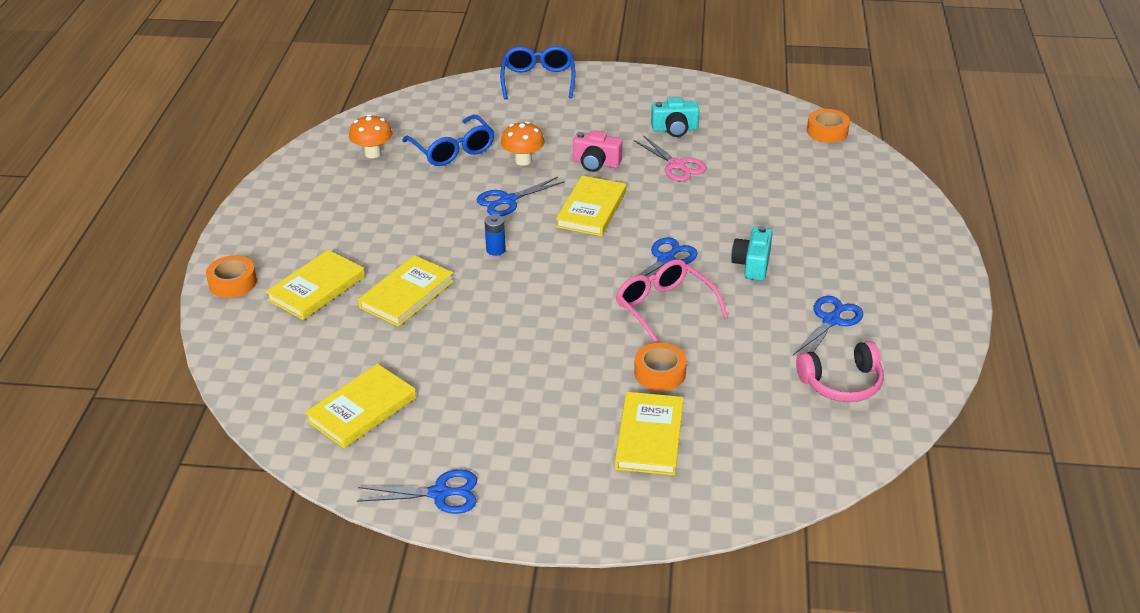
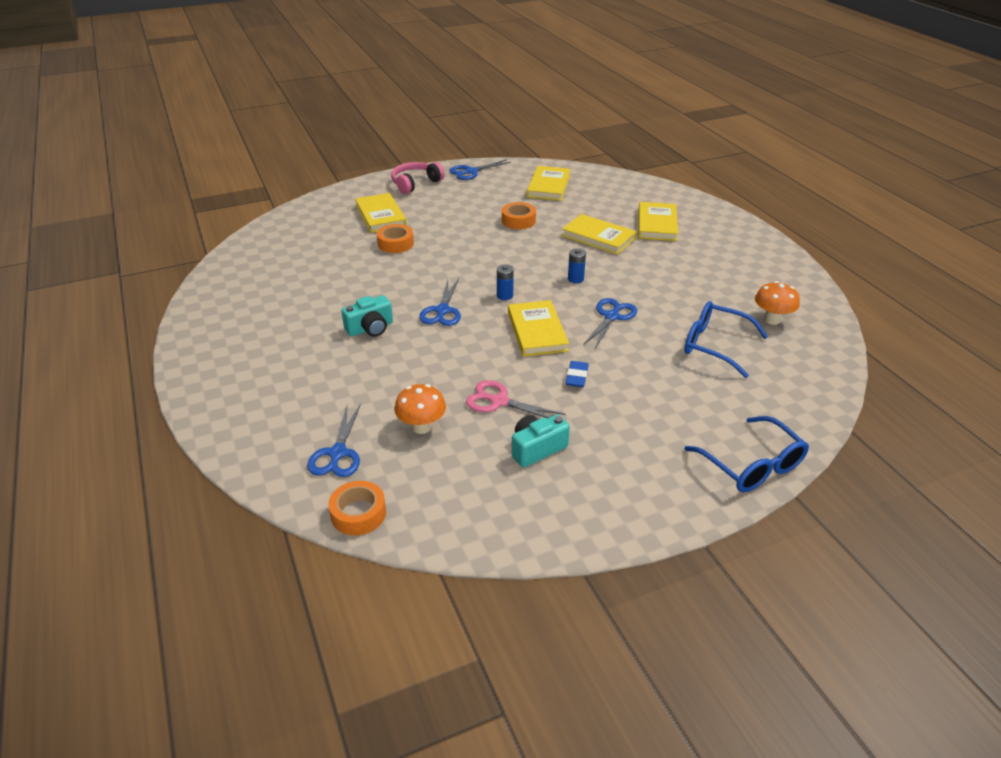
camera: 150 degrees right, 0 degrees up
orange tape [206,255,257,298] -> orange tape moved to [502,202,536,229]
yellow book [358,255,454,327] -> yellow book turned 60 degrees counterclockwise [562,214,637,255]
orange mushroom [501,121,545,166] -> orange mushroom moved to [394,384,446,434]
pink camera [573,130,623,172] -> blue eraser [566,361,589,387]
pink glasses [616,259,728,343] -> none
turquoise camera [731,226,773,281] -> turquoise camera turned 75 degrees clockwise [341,295,393,337]
blue scissors [793,296,863,355] -> blue scissors moved to [307,404,361,477]
pink headphones [796,341,884,402] -> pink headphones moved to [391,162,445,194]
none -> blue battery [497,264,514,300]

